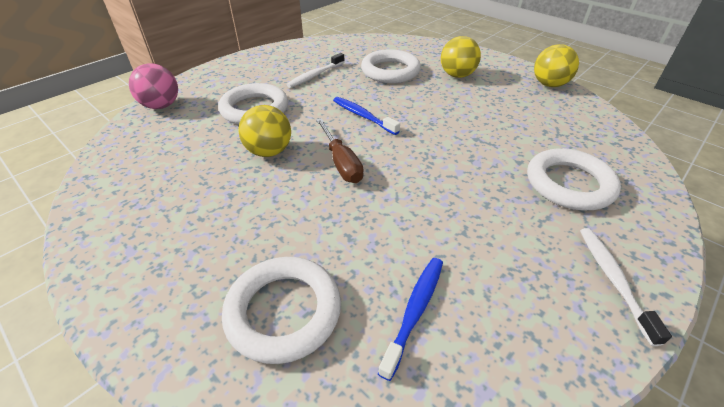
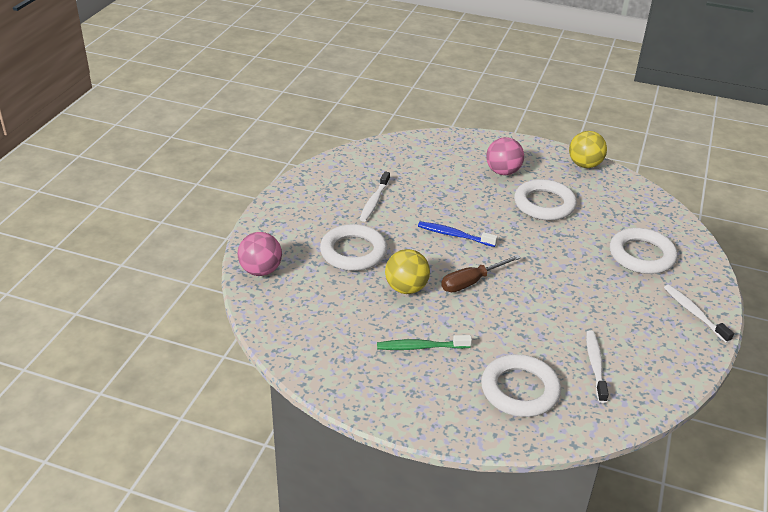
camera: 25 degrees left, 5 degrees down
brown screwdriver [316,118,364,183] -> brown screwdriver turned 105 degrees clockwise [441,255,521,292]
white ring [361,49,421,83] -> white ring moved to [514,179,577,220]
blue toothbrush [378,258,443,381] -> white toothbrush [586,331,609,403]
yellow ball [441,36,481,78] -> pink ball [486,137,524,175]
none -> green toothbrush [377,335,472,350]

